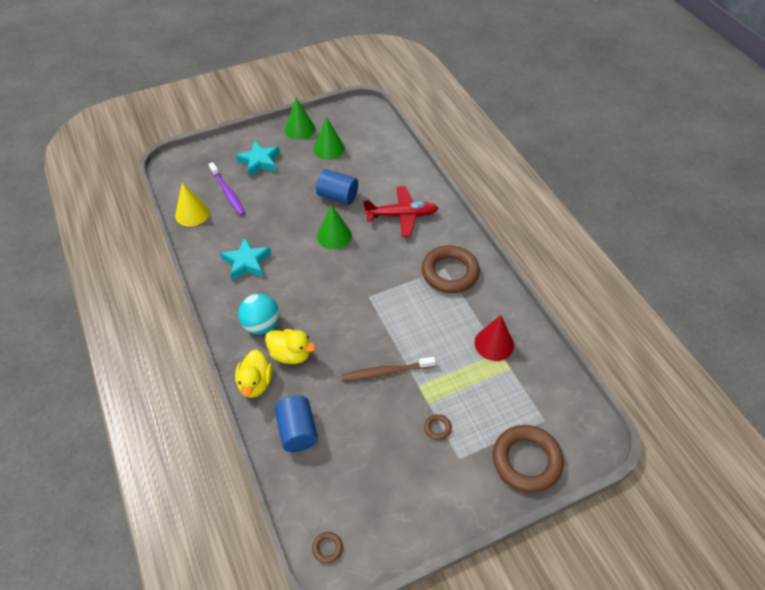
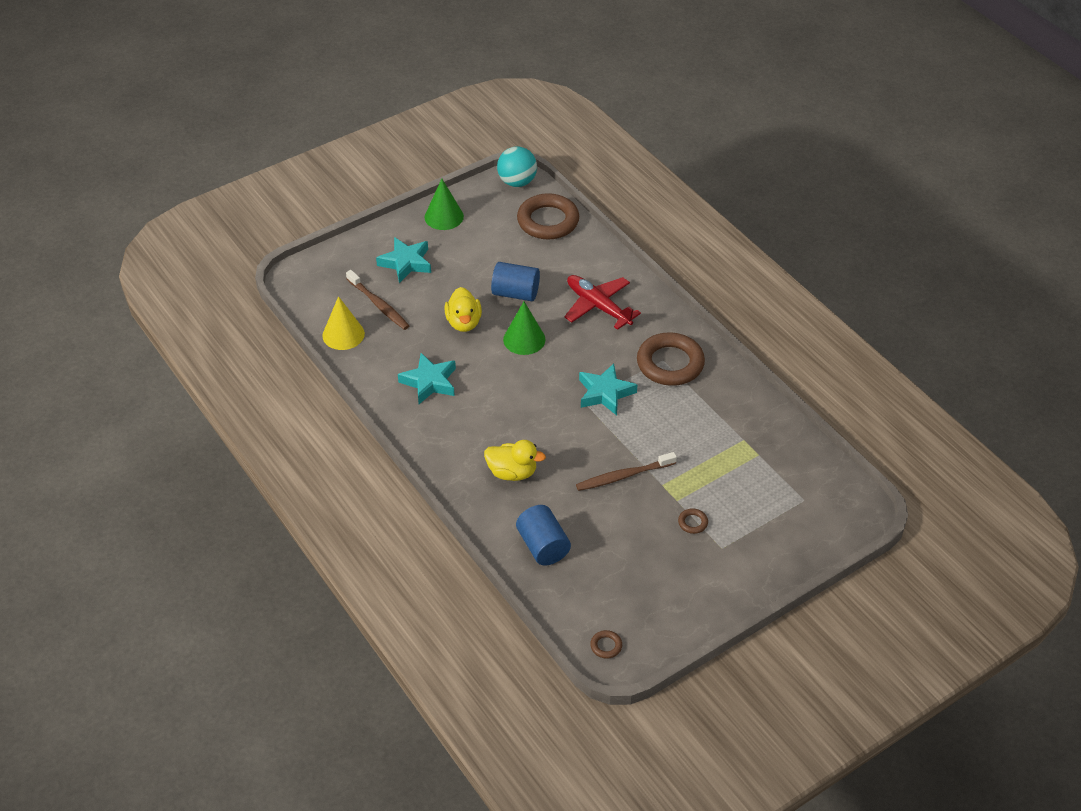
camera: 10 degrees left, 5 degrees down
purple toothbrush [209,162,245,216] -> brown toothbrush [346,270,409,330]
yellow duck [235,349,273,398] -> yellow duck moved to [445,287,482,332]
turquoise ball [238,293,280,334] -> turquoise ball moved to [497,146,537,187]
green cone [313,117,345,160] -> none
red plane [363,186,438,237] -> red plane turned 120 degrees counterclockwise [564,275,641,330]
red cone [474,315,514,361] -> none
brown ring [493,425,564,493] -> brown ring moved to [517,193,579,239]
none -> turquoise star [579,363,637,415]

